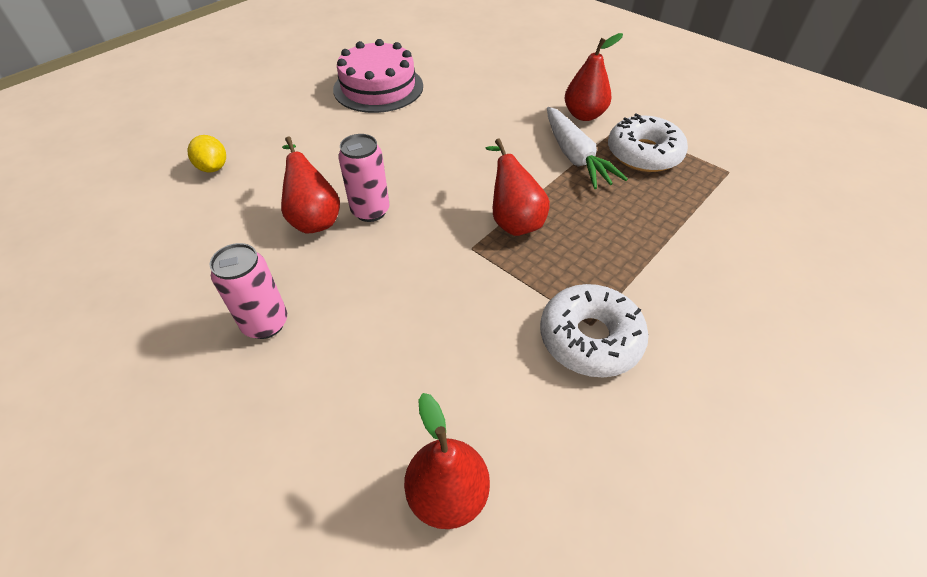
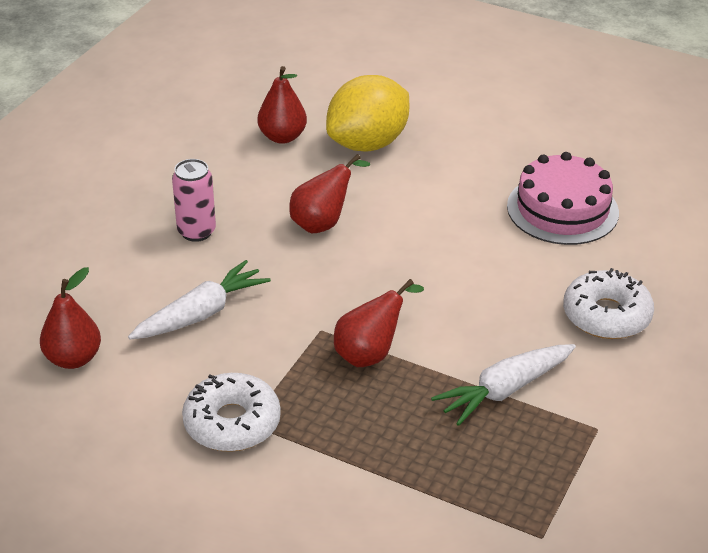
camera: 75 degrees right, 10 degrees down
yellow lemon [187,135,226,173] -> yellow lemon [326,75,409,152], size x2.18
pink can [338,134,389,222] -> none
red pear [565,33,623,121] -> red pear moved to [258,66,307,144]
white donut [608,114,688,172] -> white donut moved to [563,268,654,339]
none -> white carrot [128,260,271,339]

